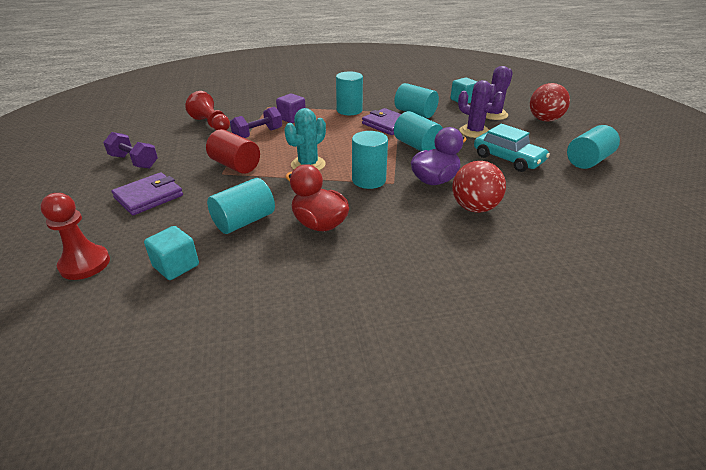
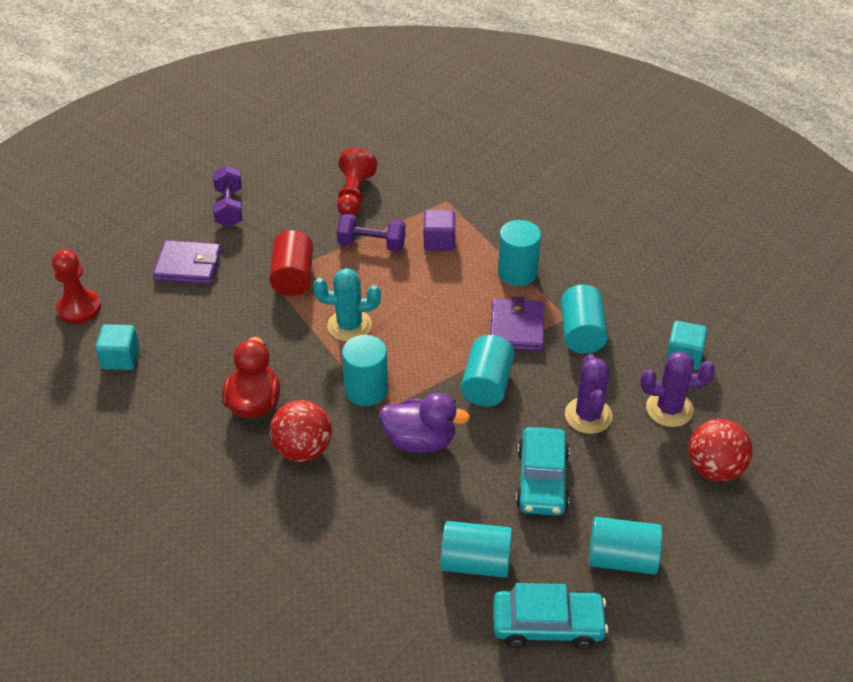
camera: 50 degrees right, 10 degrees up
turquoise cylinder [207,178,275,234] -> turquoise cylinder moved to [440,521,512,578]
red ball [452,161,506,213] -> red ball moved to [270,400,332,462]
none -> turquoise car [493,583,608,649]

